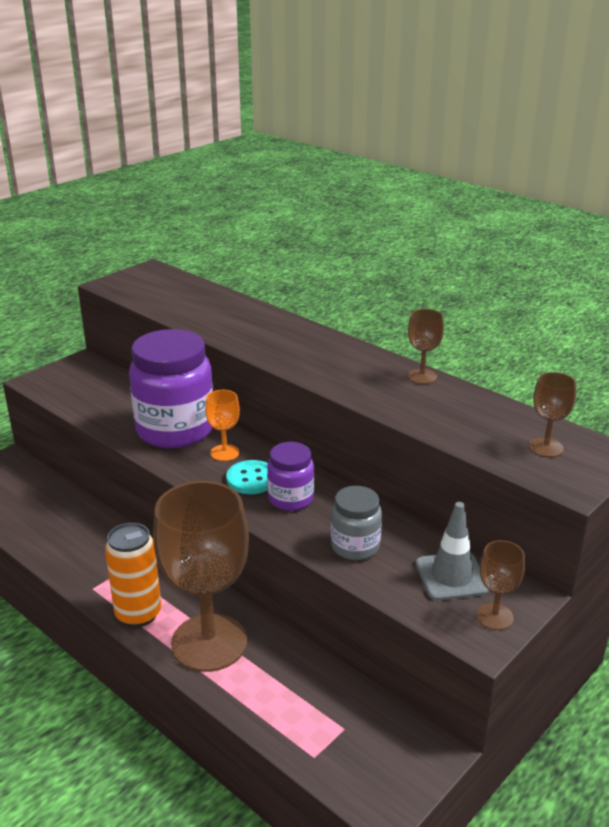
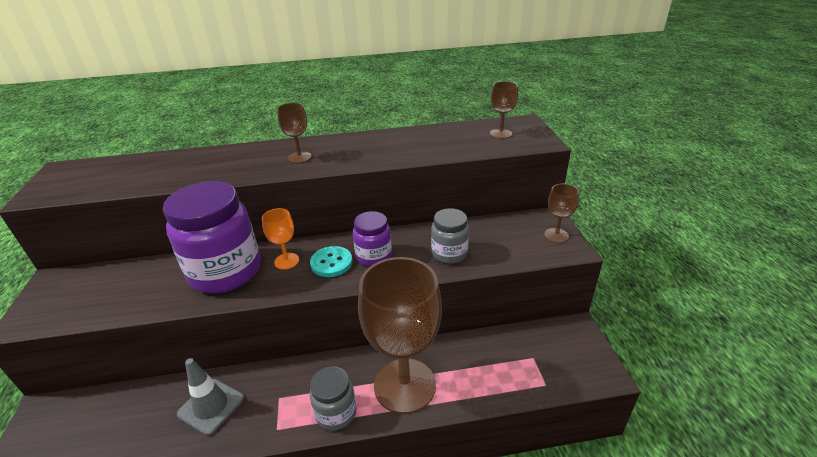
camera: 50 degrees left, 5 degrees up
orange can [105,523,161,627] -> grey jar [310,366,357,430]
brown goblet [407,309,444,384] -> brown goblet moved to [277,103,312,163]
grey traffic cone [416,502,490,601] -> grey traffic cone moved to [177,358,244,436]

